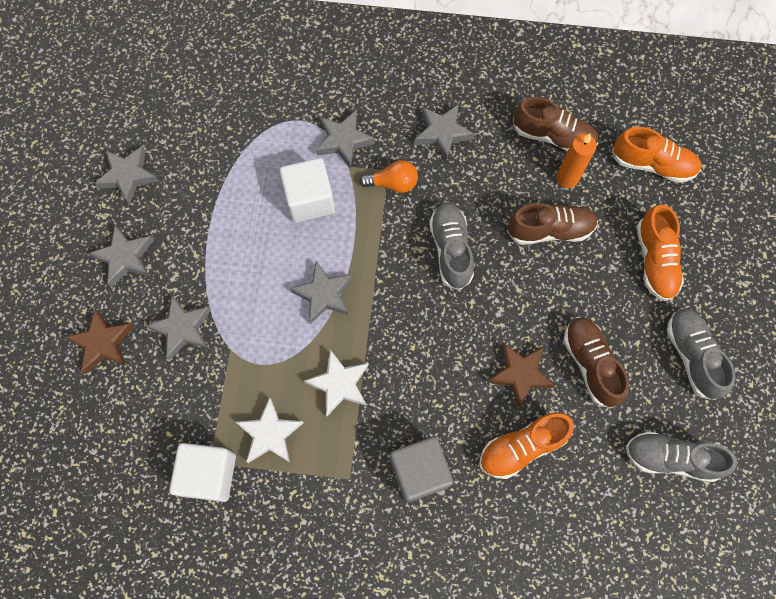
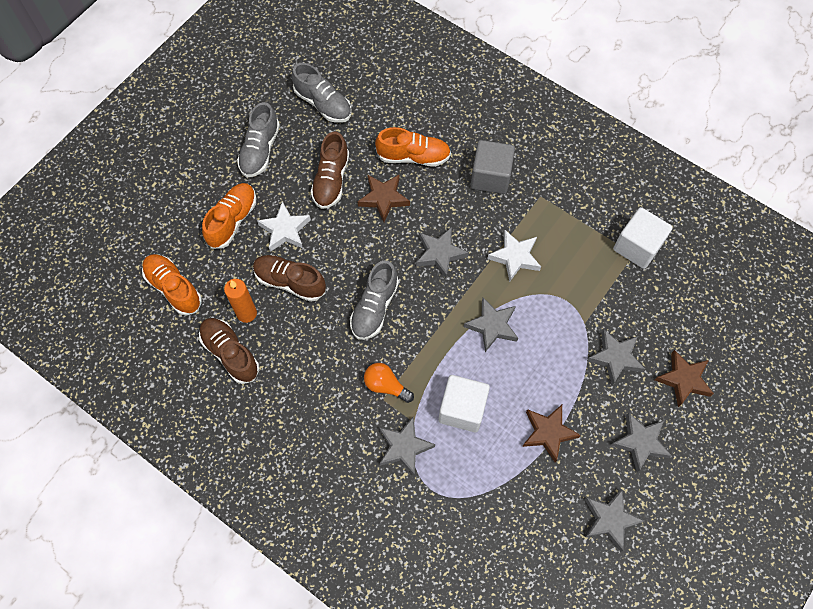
camera: 150 degrees left, 5 degrees down
white star [236,397,303,463] -> white star moved to [257,202,311,252]
grey star [414,104,474,161] -> grey star moved to [416,227,469,278]
none -> brown star [522,405,581,463]

